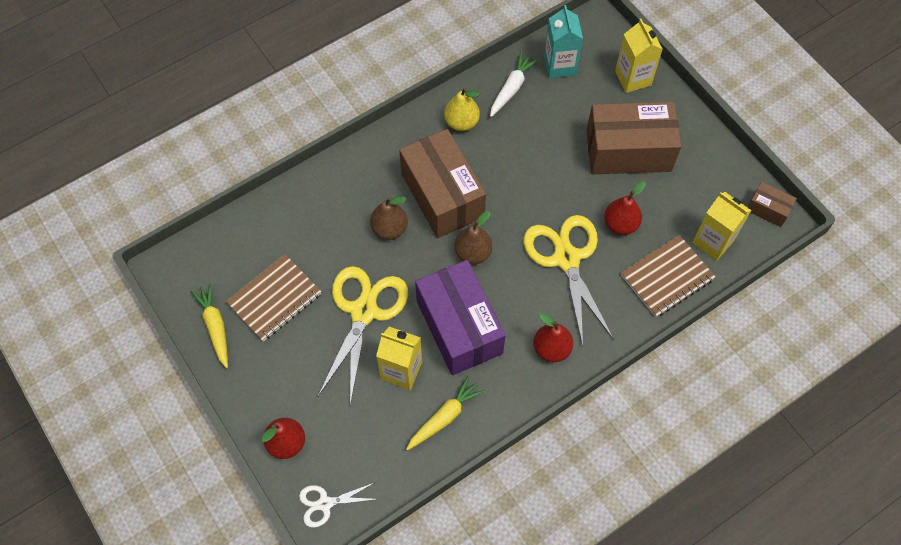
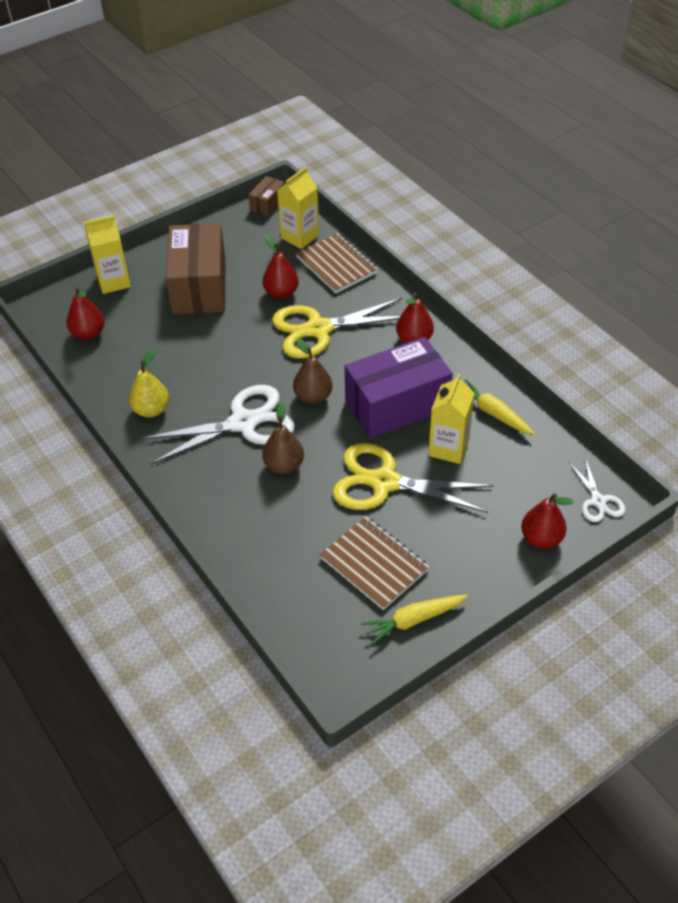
camera: 90 degrees left, 15 degrees down
brown box [399,129,486,238] -> white scissors [141,385,295,464]
white carrot [490,52,539,117] -> none
turquoise carton [544,5,583,78] -> red pear [67,287,105,340]

